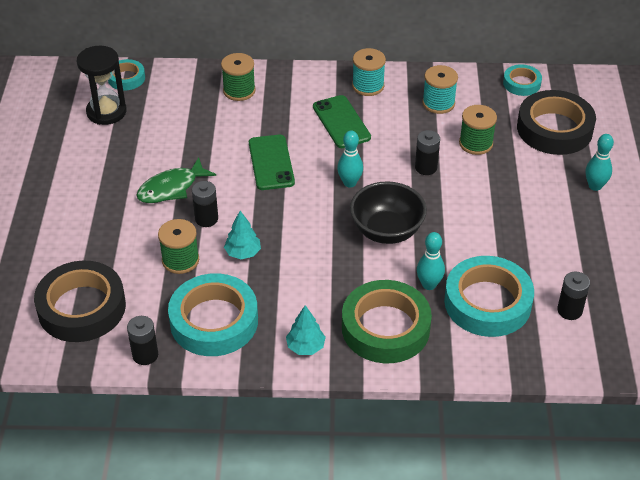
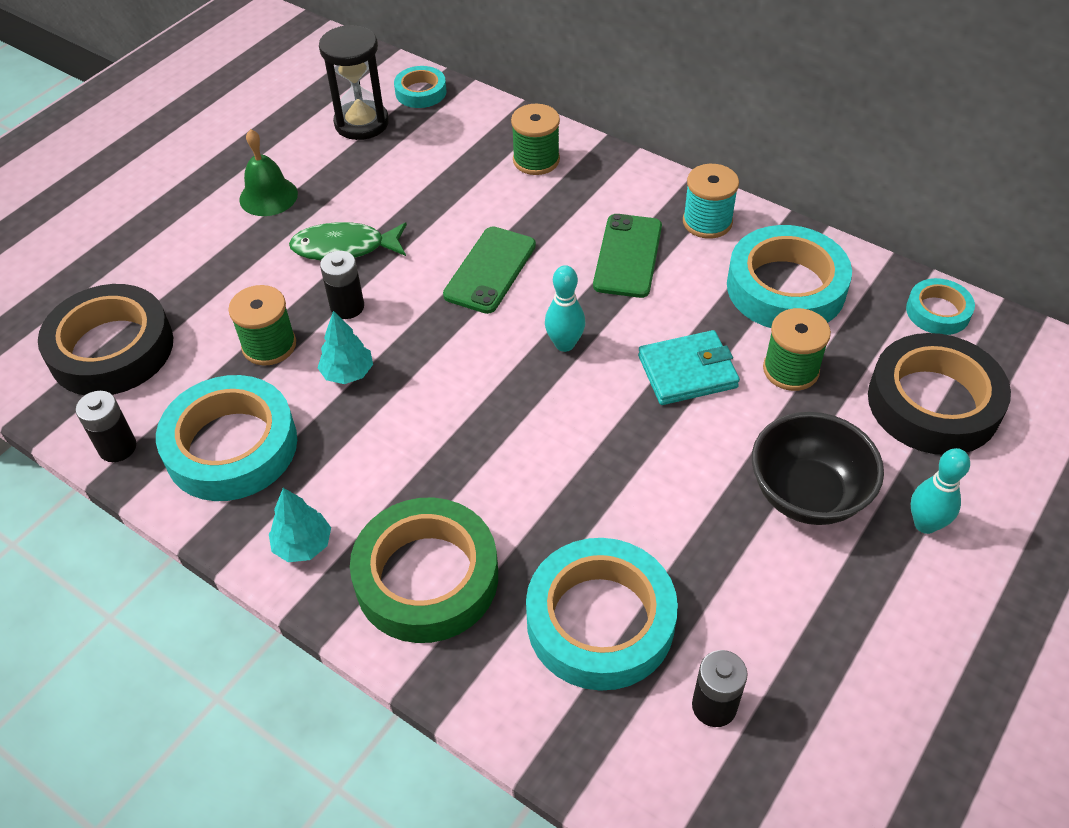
camera: 35 degrees right, 5 degrees up
black bowl [350,181,427,244] -> black bowl moved to [752,412,884,525]
black battery [415,130,440,175] -> turquoise wallet [638,330,740,405]
turquoise bowling pin [417,232,445,290] -> none
turquoise spool [422,65,458,114] -> turquoise tape [727,225,852,328]
none -> green bell [239,129,298,216]

